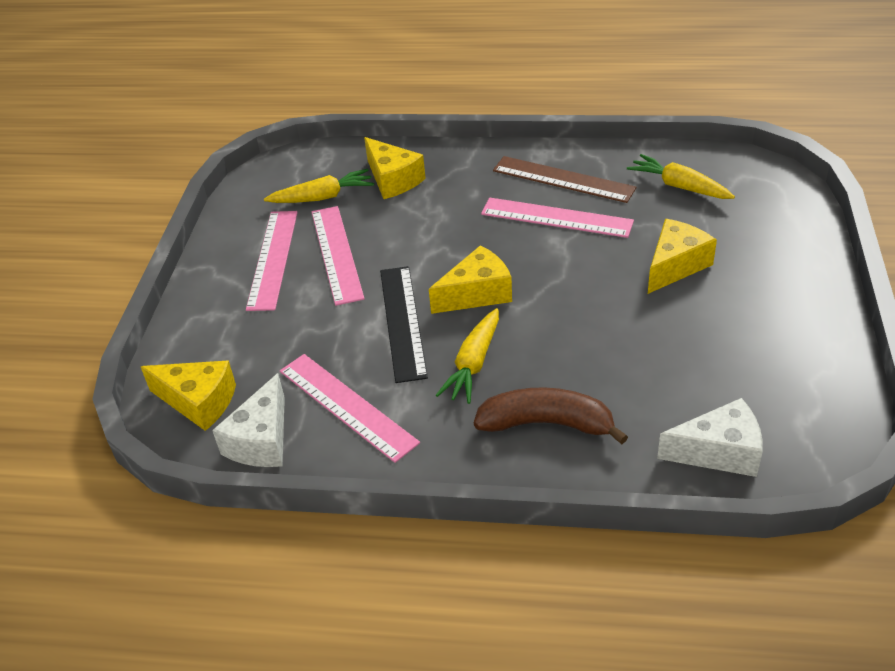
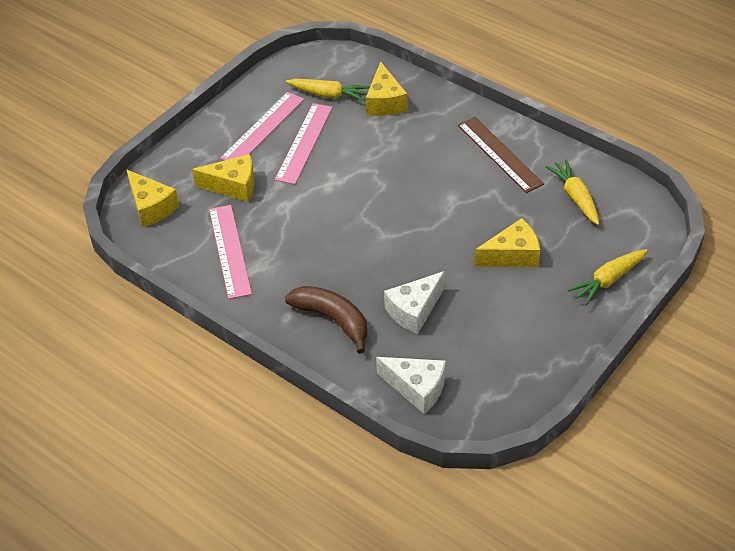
camera: 30 degrees right, 5 degrees up
white cheese [212,373,285,467] -> white cheese moved to [384,271,445,334]
black ruler [380,266,428,383] -> none
yellow cheese [429,245,512,314] -> yellow cheese moved to [192,154,255,202]
yellow carrot [436,308,499,404] -> yellow carrot moved to [568,249,648,306]
pink ruler [481,198,634,238] -> none

